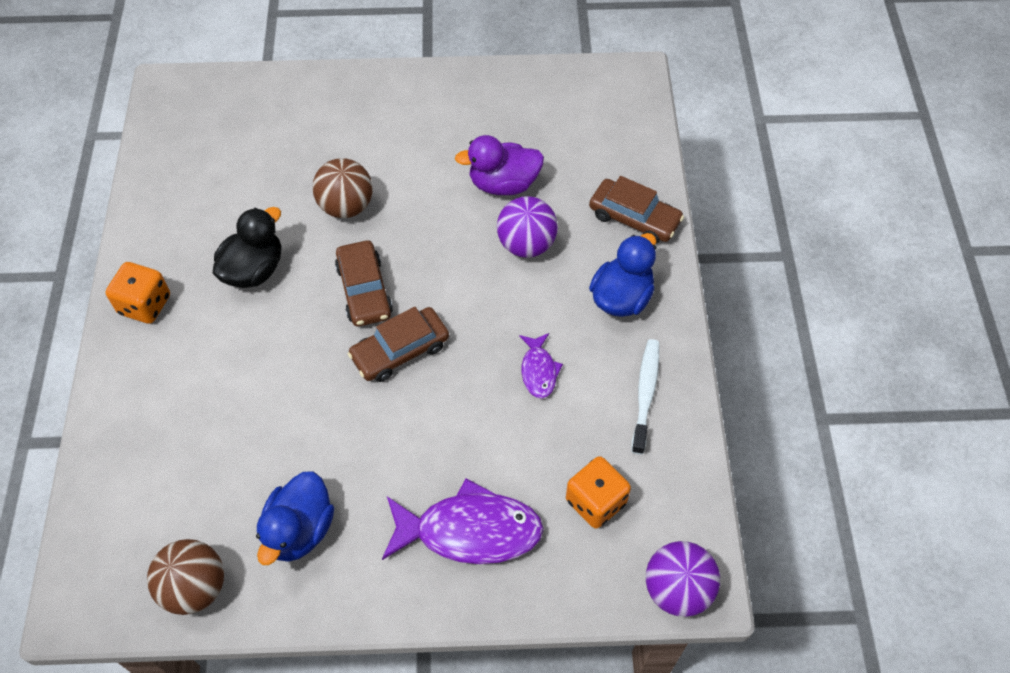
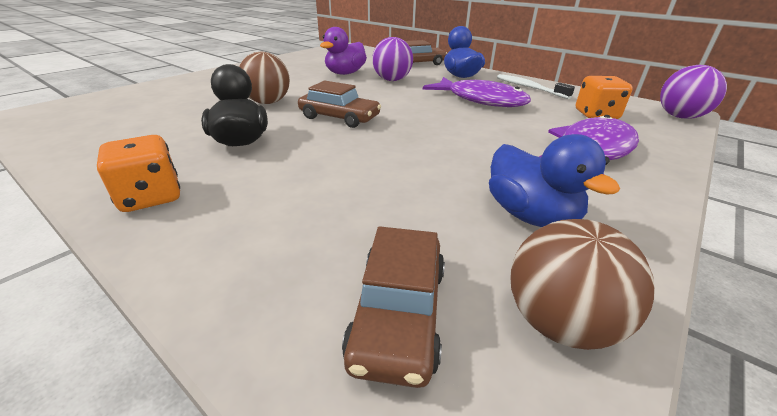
camera: 50 degrees left, 25 degrees down
brown car [348,307,449,382] -> brown car moved to [342,227,445,388]
purple fish [519,333,563,399] -> purple fish [423,77,531,107], size x1.96

